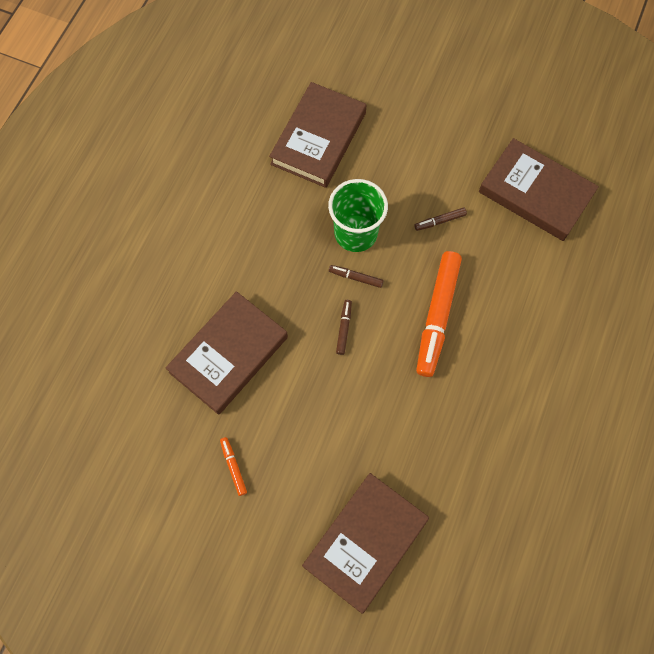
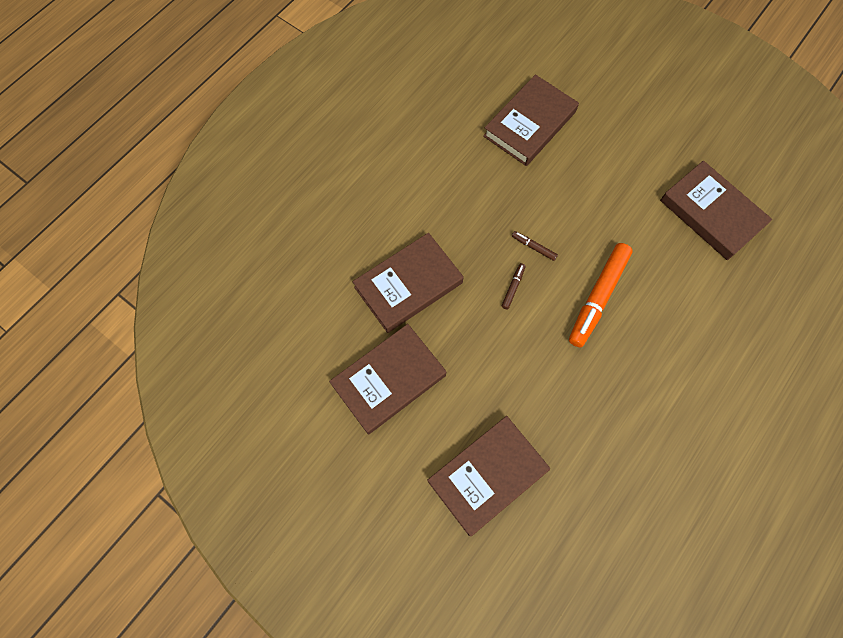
camera: 15 degrees right, 0 degrees up
orange marker [220,437,247,496] -> brown book [329,324,446,434]
green cup [328,179,388,252] -> none
brown marker [414,208,467,231] -> none

